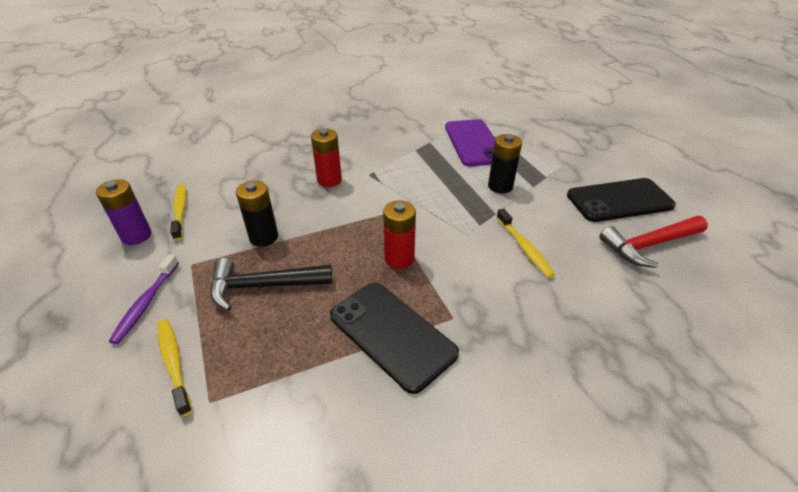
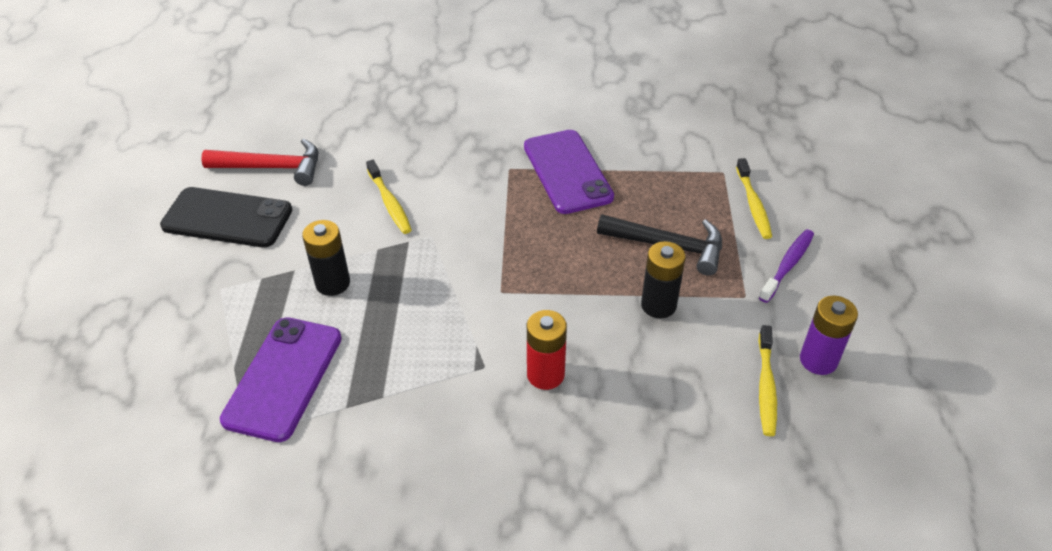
camera: 155 degrees left, 5 degrees up
black phone [330,283,459,394] -> purple phone [524,130,614,214]
red battery [383,200,416,269] -> none
yellow toothbrush [496,208,555,278] -> yellow toothbrush turned 150 degrees clockwise [366,160,412,234]

